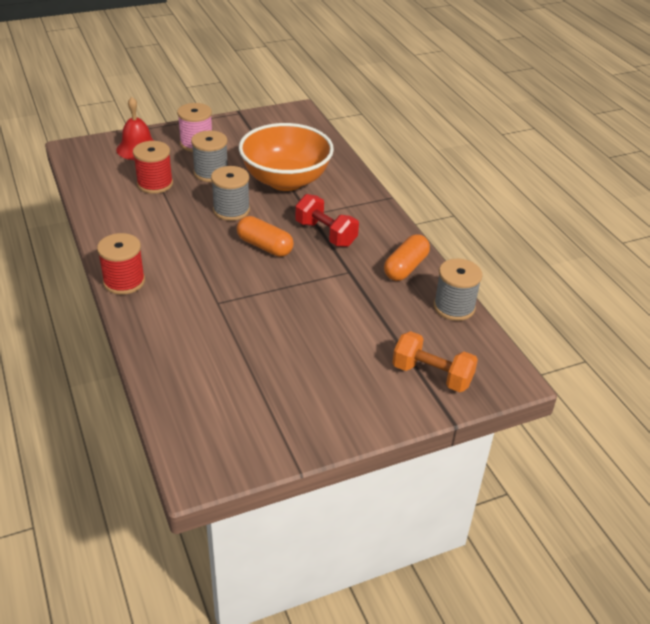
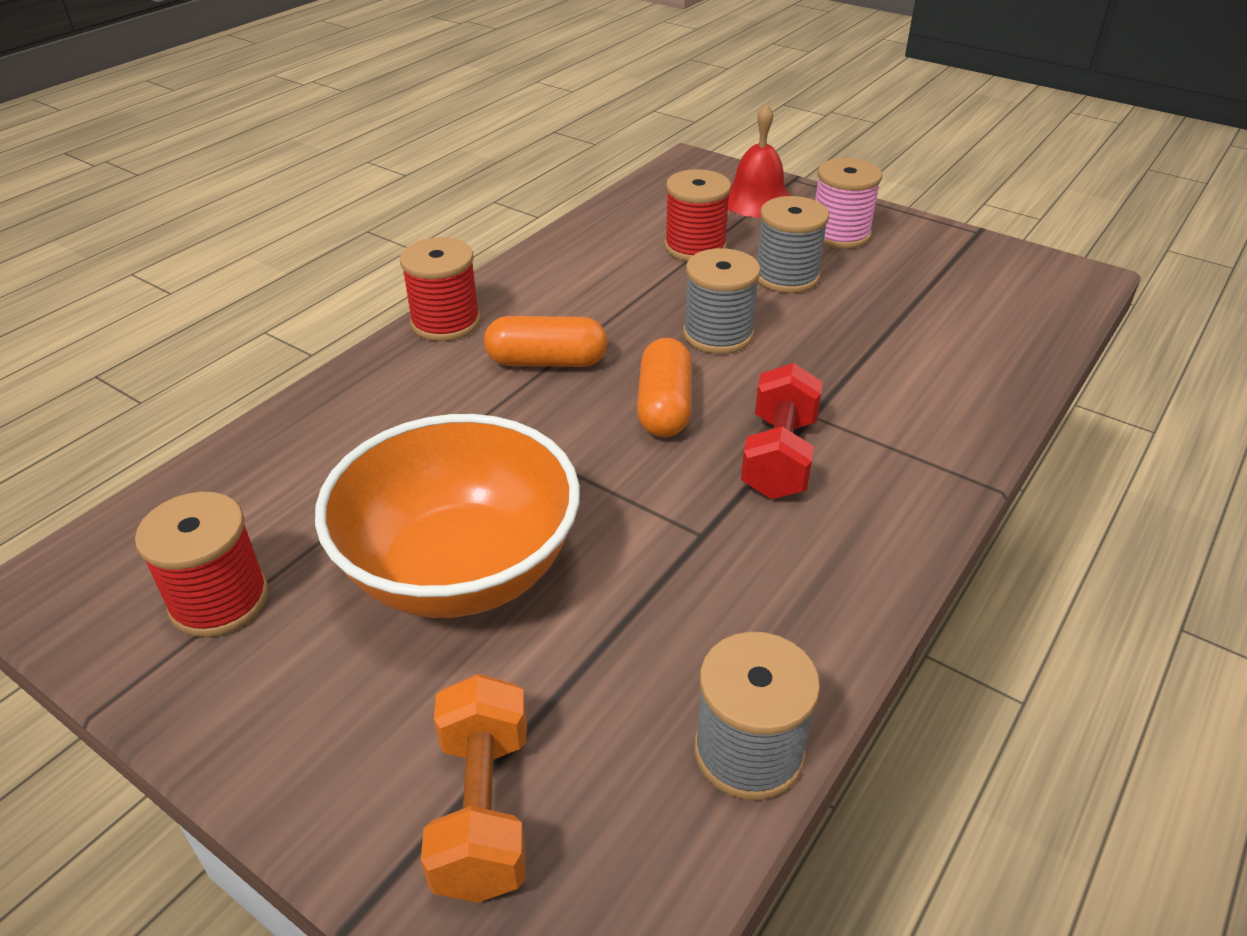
camera: 60 degrees right, 0 degrees up
orange bowl [239,123,334,191] -> orange bowl moved to [315,414,580,618]
orange capsule [384,234,430,281] -> orange capsule moved to [484,316,608,367]
none -> red spool [135,492,269,637]

